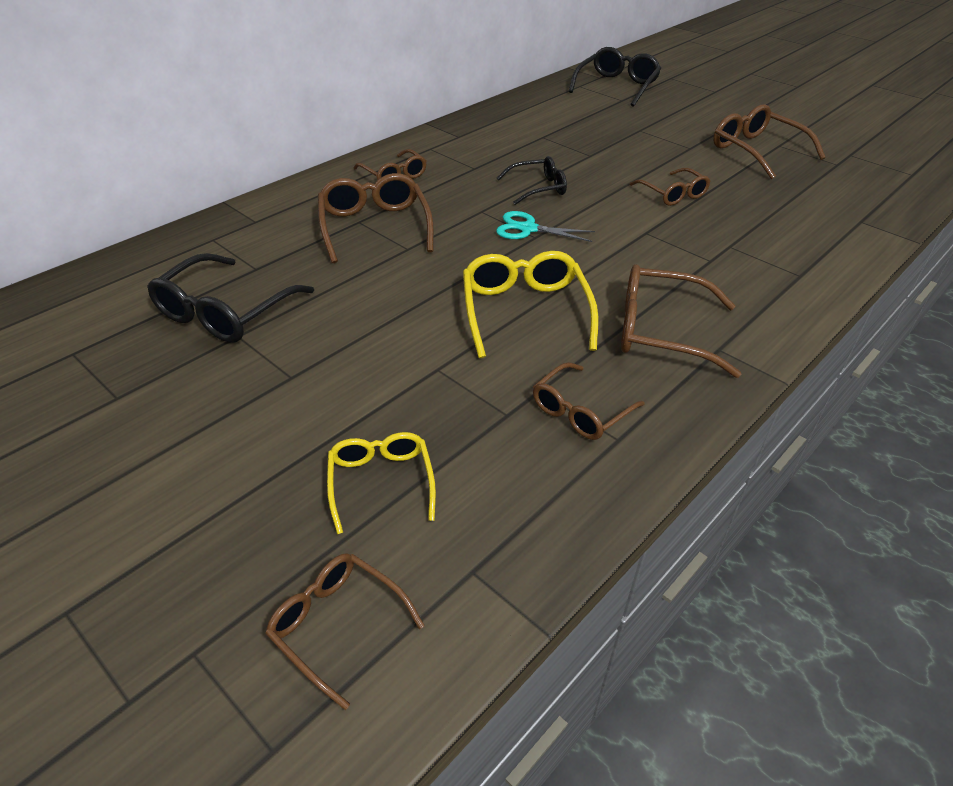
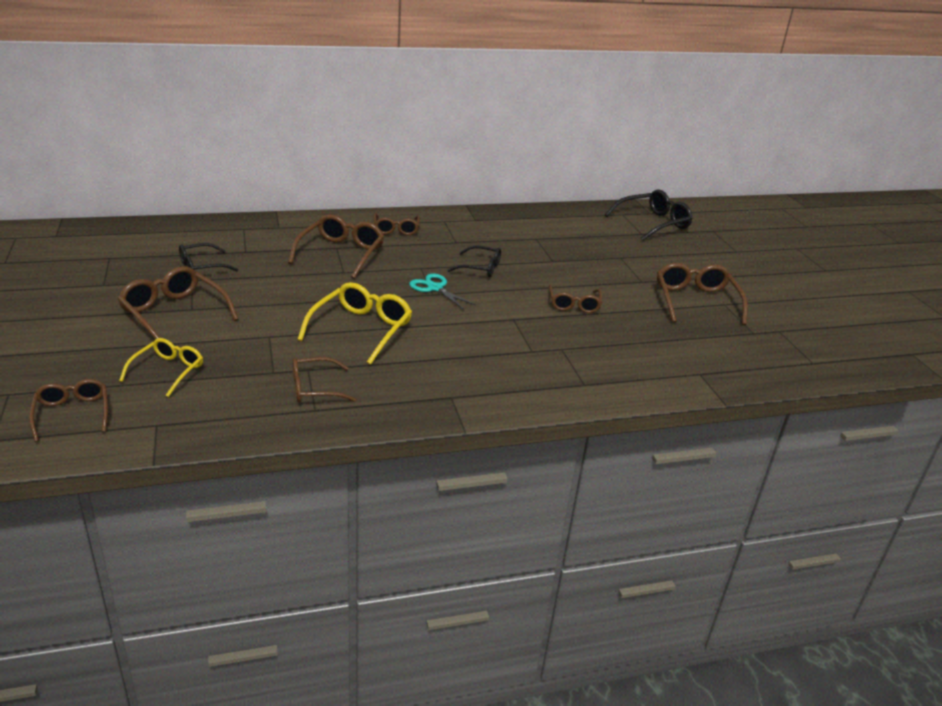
camera: 30 degrees right, 10 degrees down
black glasses [147,253,314,343] -> black glasses [179,243,238,272], size x0.63
brown glasses [621,264,741,378] -> brown glasses moved to [117,266,239,339]

